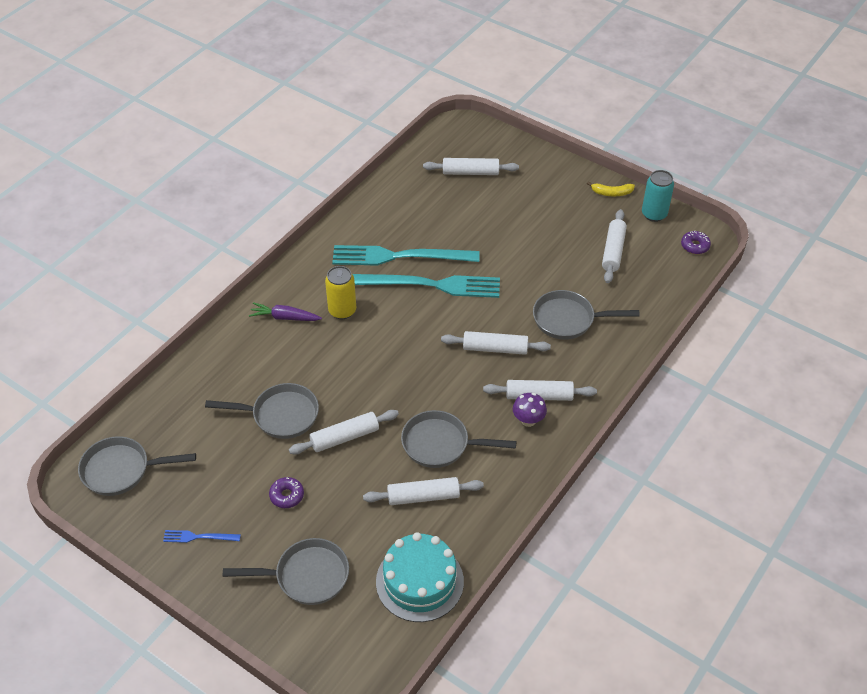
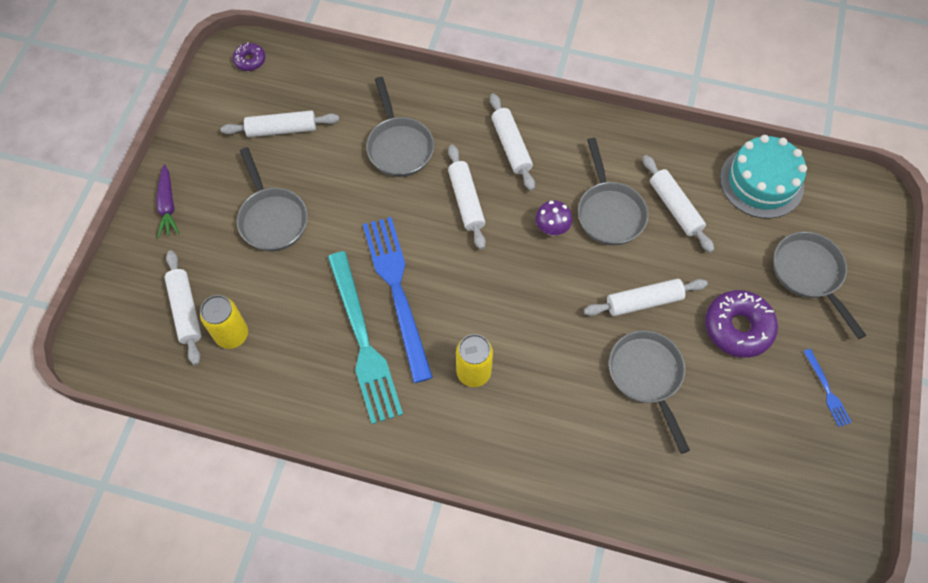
camera: 110 degrees left, 15 degrees up
grey pan [78,436,196,496] -> grey pan moved to [237,147,308,251]
purple carrot [249,302,322,321] -> purple carrot moved to [156,165,179,238]
purple donut [269,477,304,508] -> purple donut [705,290,778,358], size x1.89
white rolling pin [289,410,399,455] -> white rolling pin turned 60 degrees counterclockwise [584,278,708,316]
turquoise fork [352,274,500,298] -> blue fork [363,217,433,383]
purple mushroom [513,393,547,427] -> purple mushroom moved to [535,200,572,236]
yellow banana [587,181,635,196] -> none
turquoise can [642,170,674,222] -> none
none -> yellow can [200,295,248,349]

